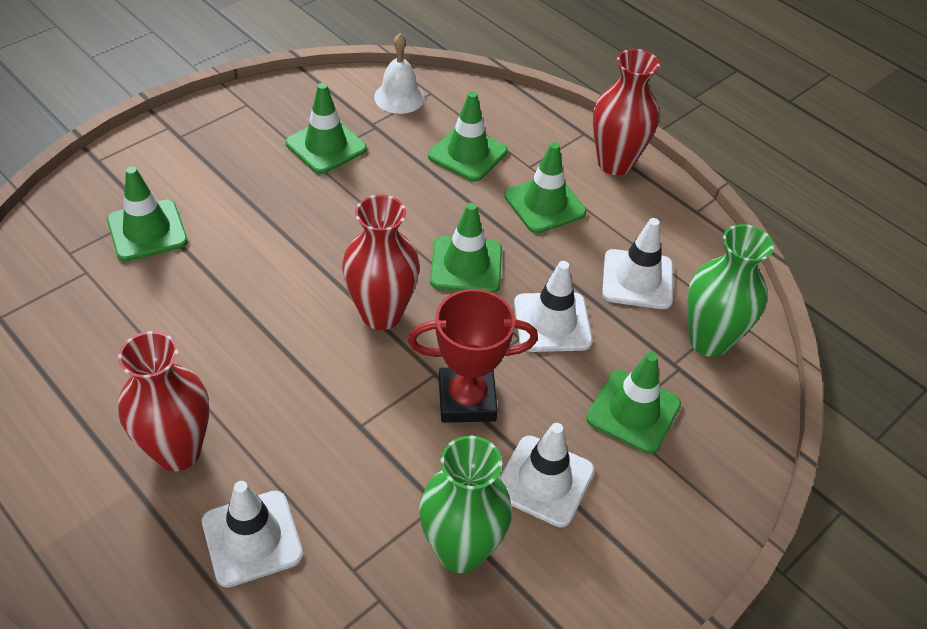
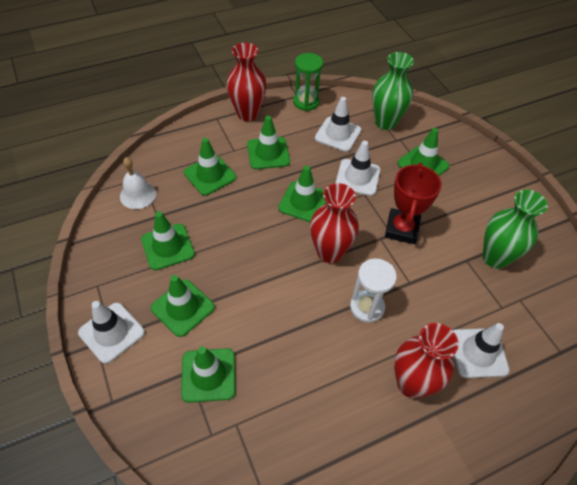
camera: 70 degrees left, 5 degrees up
white traffic cone [500,423,595,527] -> white traffic cone moved to [78,301,145,364]
none -> green traffic cone [151,275,215,337]
none -> green hourglass [293,53,323,111]
none -> white hourglass [350,259,397,323]

